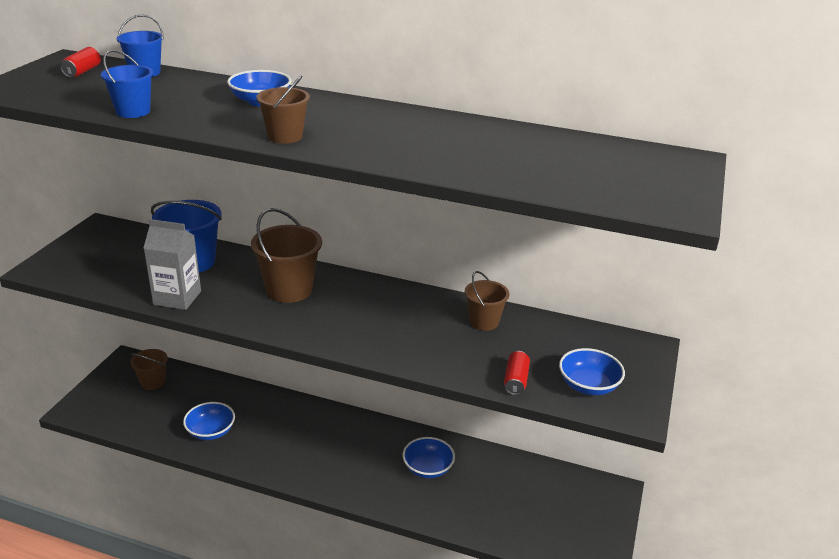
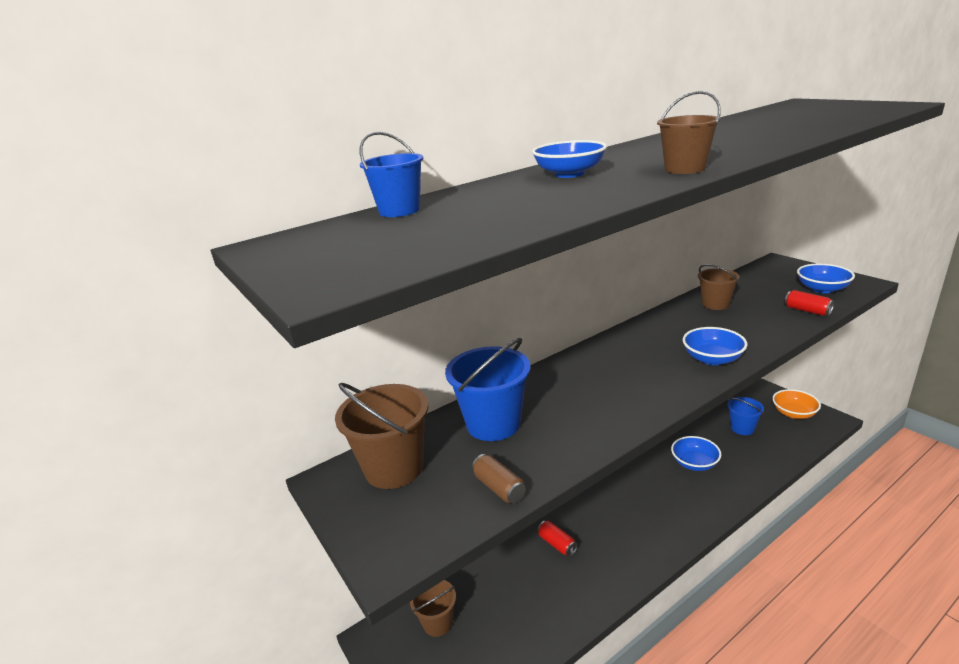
camera: 50 degrees left, 5 degrees down
red can [60,47,101,77] -> red can moved to [537,521,578,557]
blue bucket [101,50,153,118] -> blue bucket moved to [727,397,764,435]
grey carton [144,219,201,310] -> none
blue bowl [183,402,235,440] -> blue bowl moved to [683,327,747,365]
brown bucket [251,208,322,303] -> brown bucket moved to [335,383,429,489]
none -> brown can [472,454,526,503]
none -> orange bowl [772,389,821,419]

